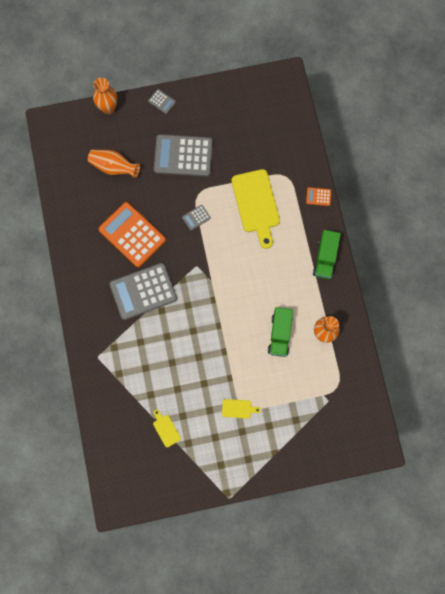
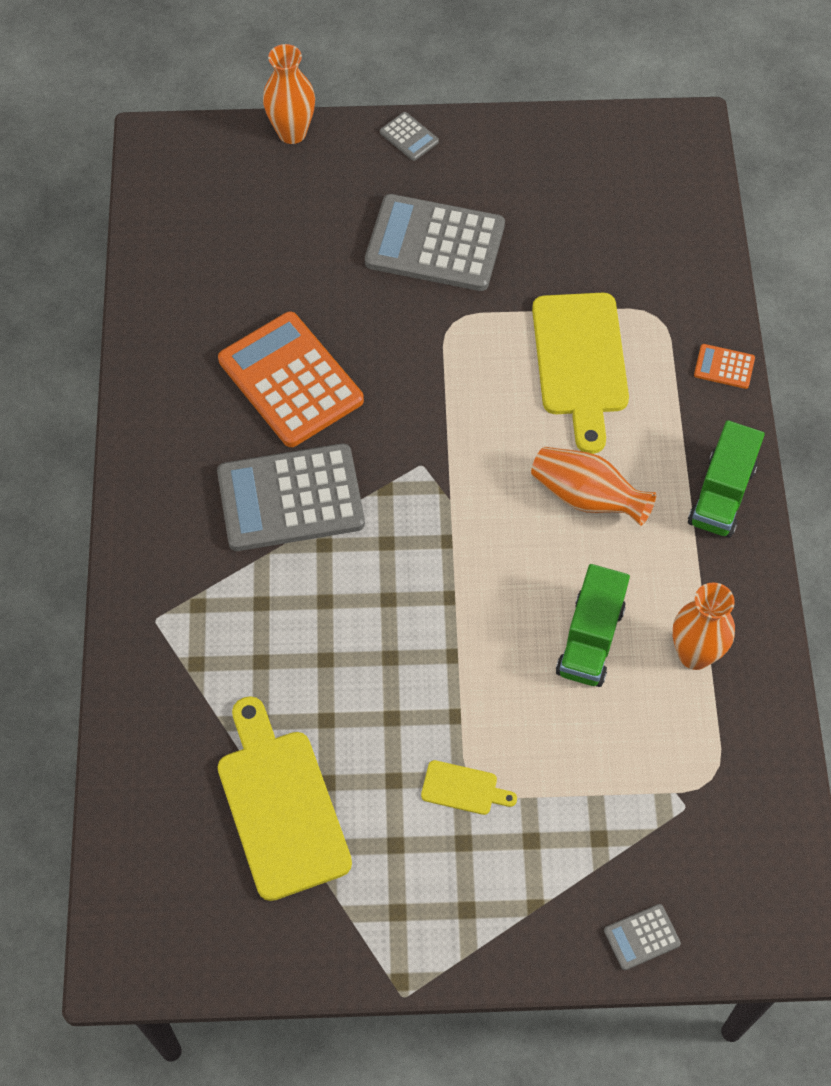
camera: 10 degrees right, 15 degrees down
orange vase [88,150,140,178] -> orange vase moved to [531,447,656,526]
yellow cutting board [153,409,181,447] -> yellow cutting board [218,696,352,901], size x2.22
grey calculator [182,205,211,231] -> grey calculator moved to [604,904,681,970]

